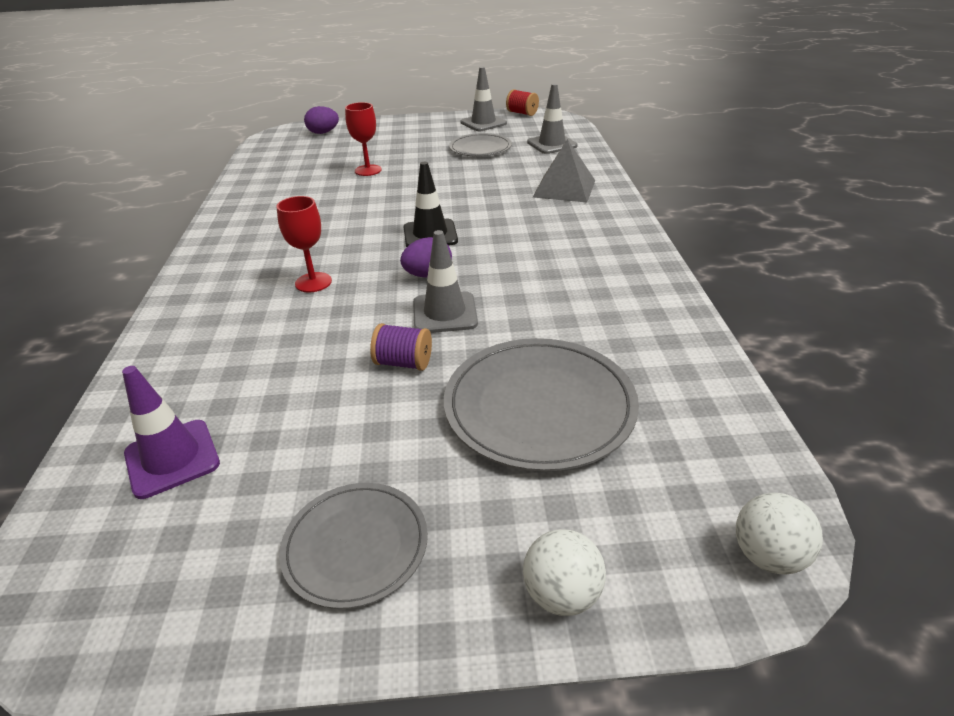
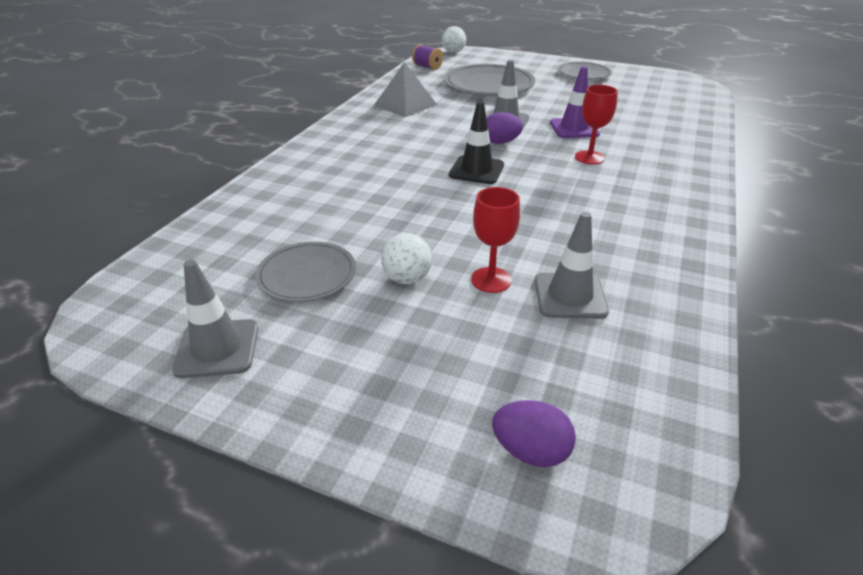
camera: 155 degrees left, 0 degrees up
purple traffic cone [122,366,220,499] -> purple traffic cone moved to [550,66,600,138]
purple spool [370,323,432,371] -> purple spool moved to [412,44,443,70]
red spool [506,89,539,116] -> none
white ball [523,529,606,616] -> white ball moved to [381,233,432,284]
grey traffic cone [527,84,578,154] -> grey traffic cone moved to [535,212,609,319]
grey pyramid [533,139,595,202] -> grey pyramid moved to [374,62,437,117]

